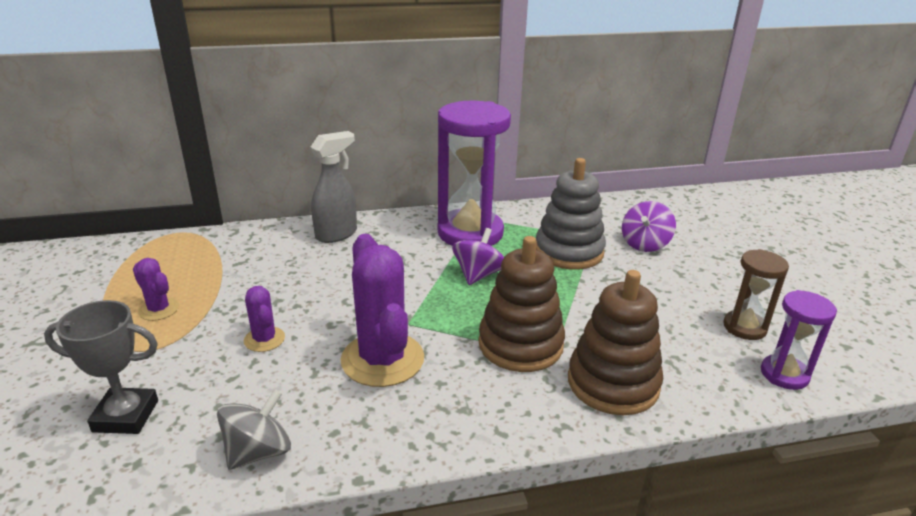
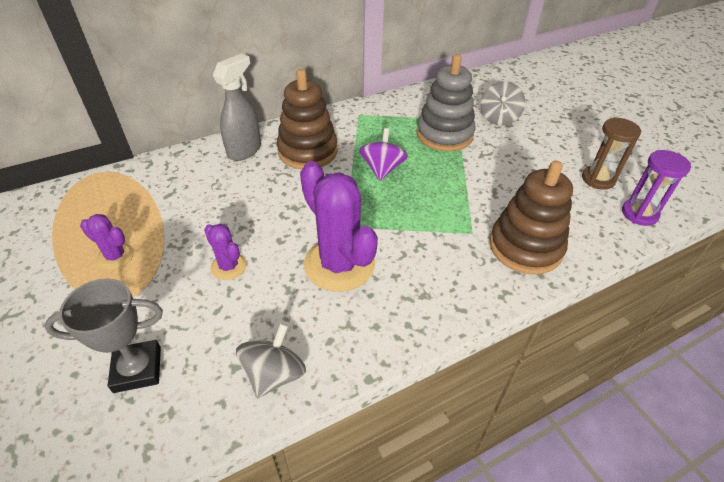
camera: 15 degrees left, 15 degrees up
purple hourglass [438,101,511,246] -> none
brown stacking toy [479,236,565,372] -> brown stacking toy moved to [277,69,338,169]
purple spinning top [622,201,676,252] -> grey spinning top [480,81,525,125]

